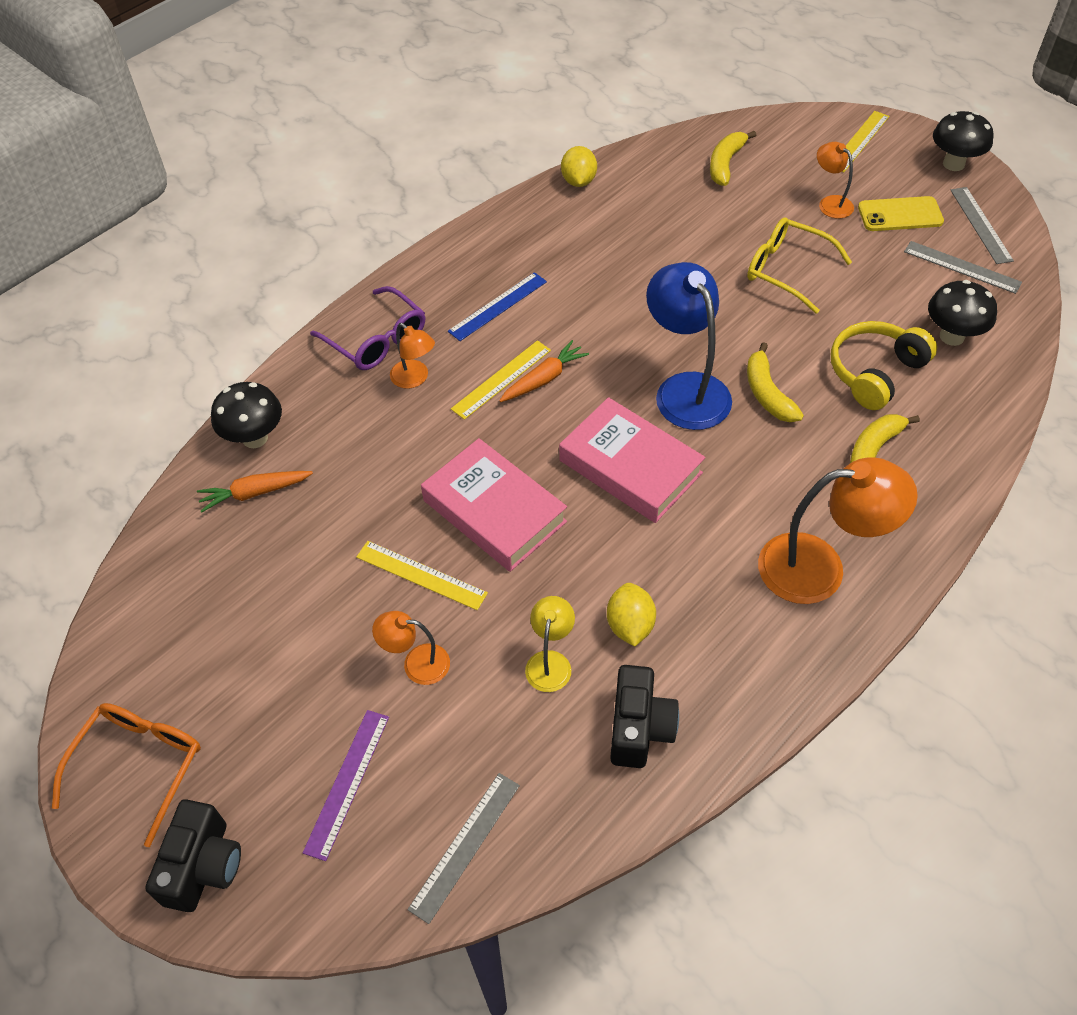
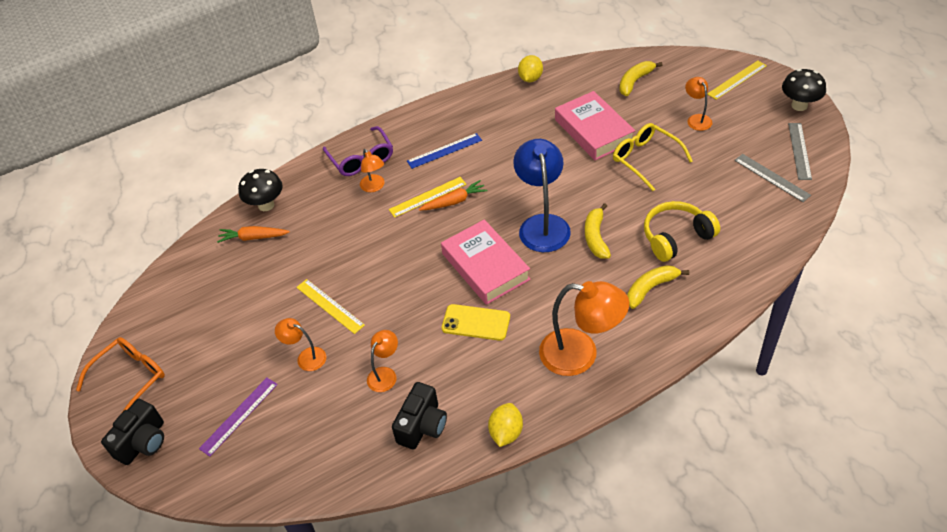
camera: 20 degrees right, 5 degrees down
grey ruler [407,773,520,924] -> none
pink book [421,438,567,572] -> pink book moved to [555,91,635,160]
yellow lamp [525,596,575,692] -> orange lamp [367,330,398,392]
yellow lemon [607,583,656,647] -> yellow lemon moved to [488,403,523,447]
yellow phone [858,196,944,231] -> yellow phone moved to [442,304,510,341]
black mushroom [928,280,997,346] -> none

